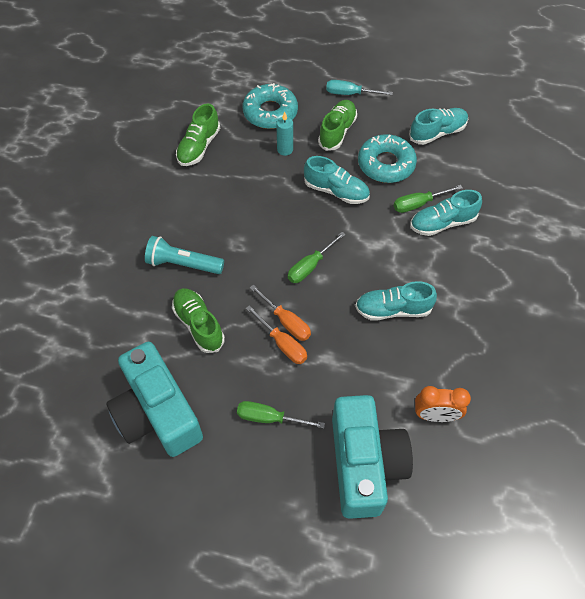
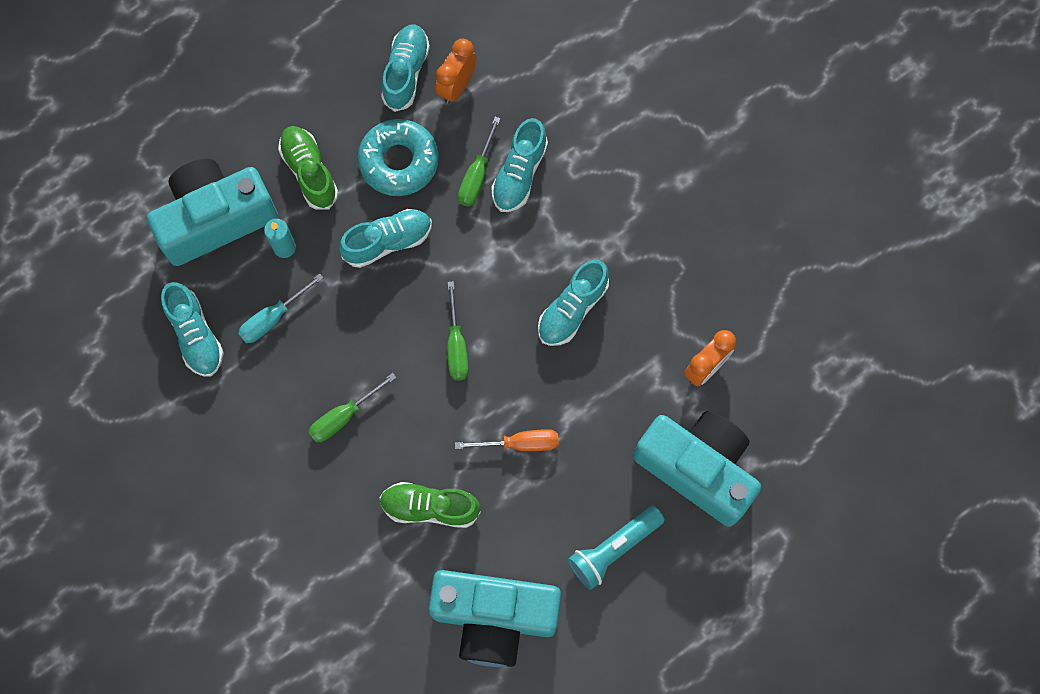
camera: 50 degrees left, 15 degrees up
turquoise flashlight [145,236,224,274] -> turquoise flashlight moved to [568,506,665,590]
green shoe [176,104,220,166] -> turquoise shoe [161,282,224,377]
green screwdriver [237,401,325,429] -> green screwdriver moved to [308,373,396,442]
turquoise donut [243,83,298,129] -> turquoise camera [147,159,278,266]
orange screwdriver [250,285,311,341] -> none
turquoise screwdriver [326,80,393,95] -> turquoise screwdriver moved to [238,273,323,343]
none -> orange clock [435,39,476,104]

